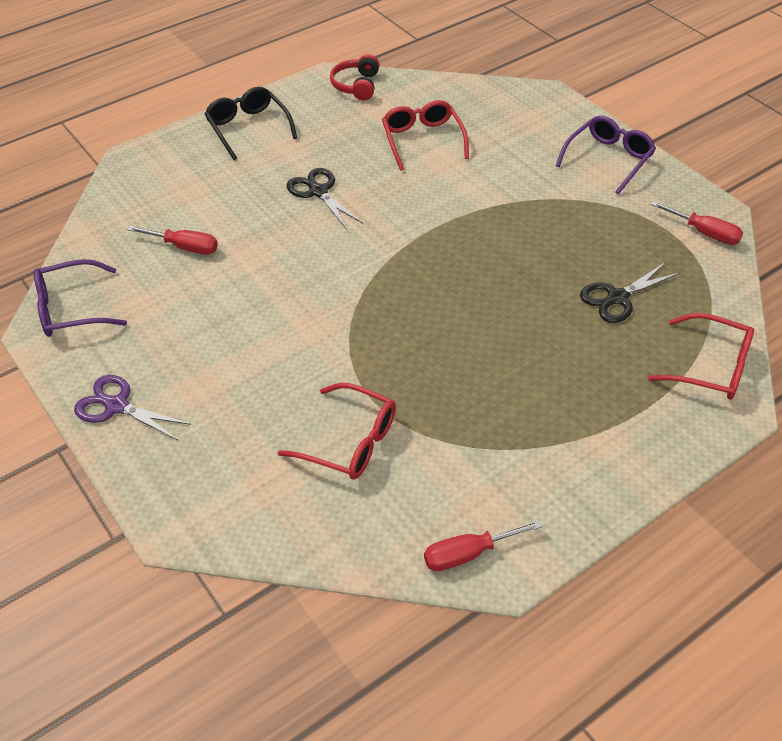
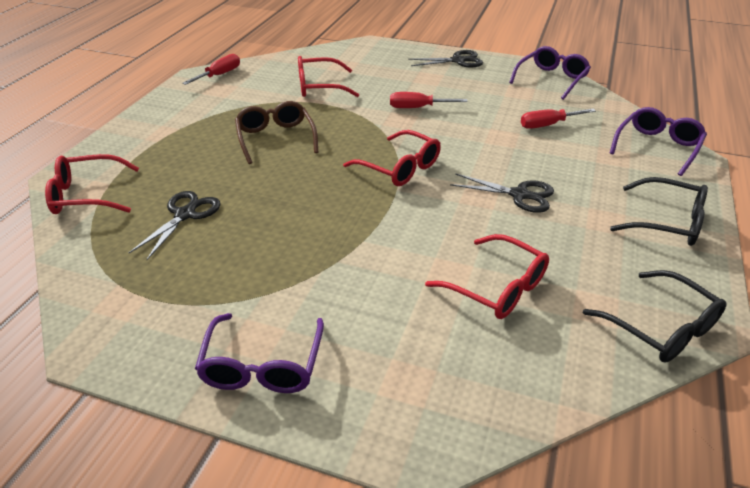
camera: 145 degrees right, 10 degrees down
purple scissors [74,375,191,440] -> black scissors [408,50,483,67]
red headphones [330,54,379,100] -> black glasses [583,270,726,363]
red screwdriver [651,201,743,245] -> red screwdriver moved to [390,92,468,108]
none -> brown glasses [235,101,318,164]
none -> red glasses [343,130,441,186]
none -> purple glasses [610,107,707,176]

